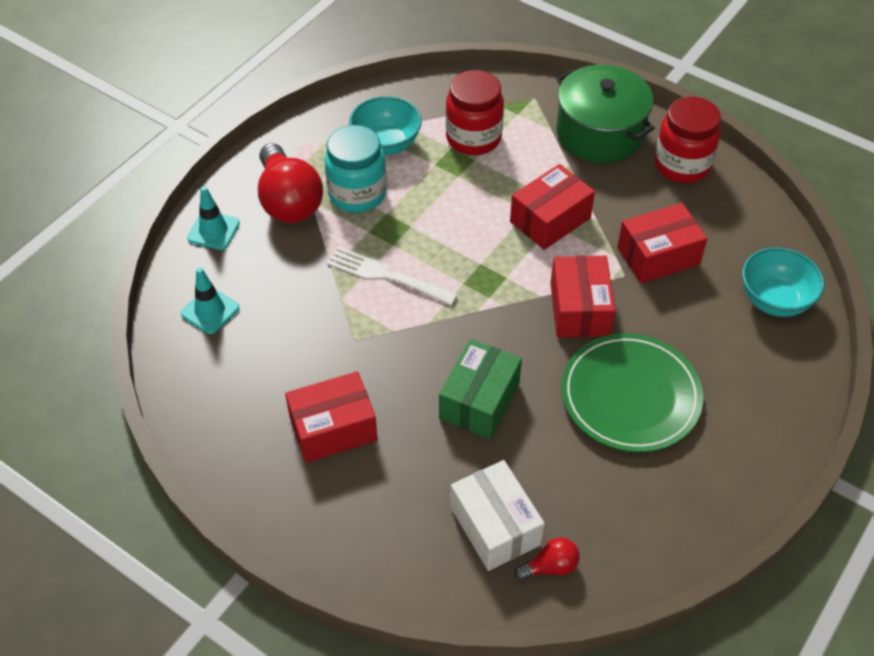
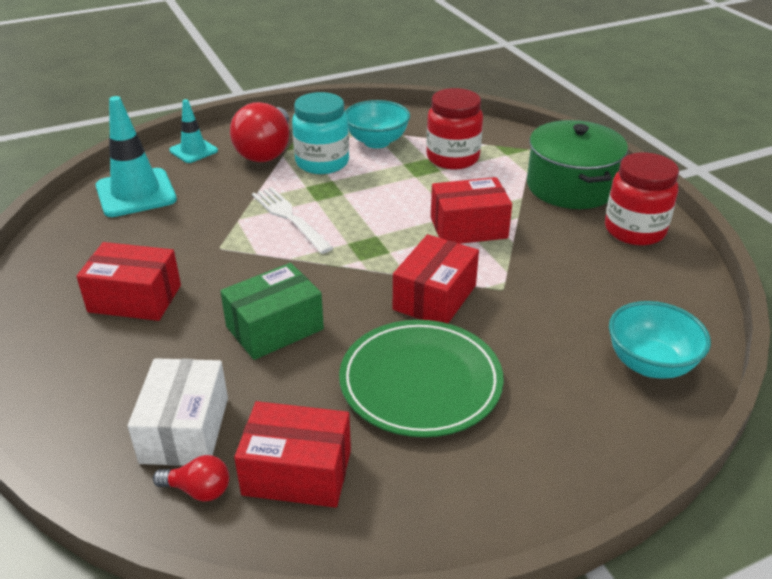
camera: 30 degrees right, 15 degrees down
turquoise traffic cone [181,267,239,334] -> turquoise traffic cone [96,96,177,217], size x1.73
red box [617,203,708,284] -> red box moved to [234,401,351,508]

